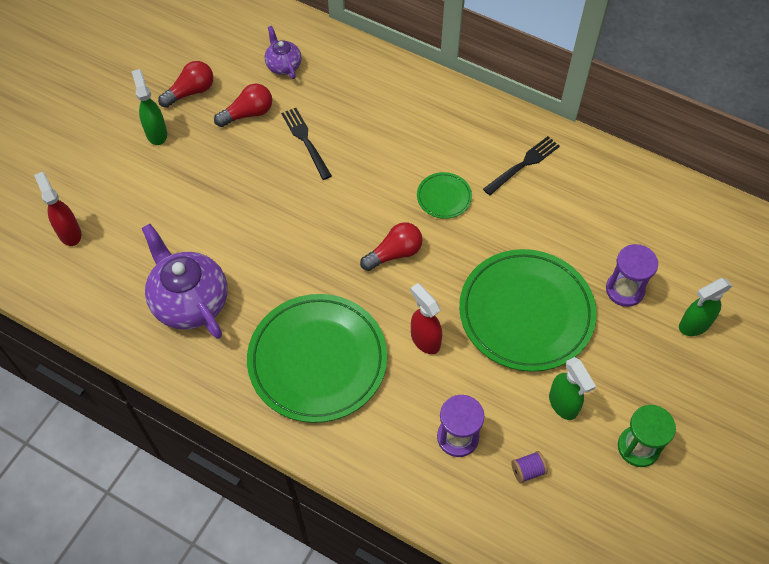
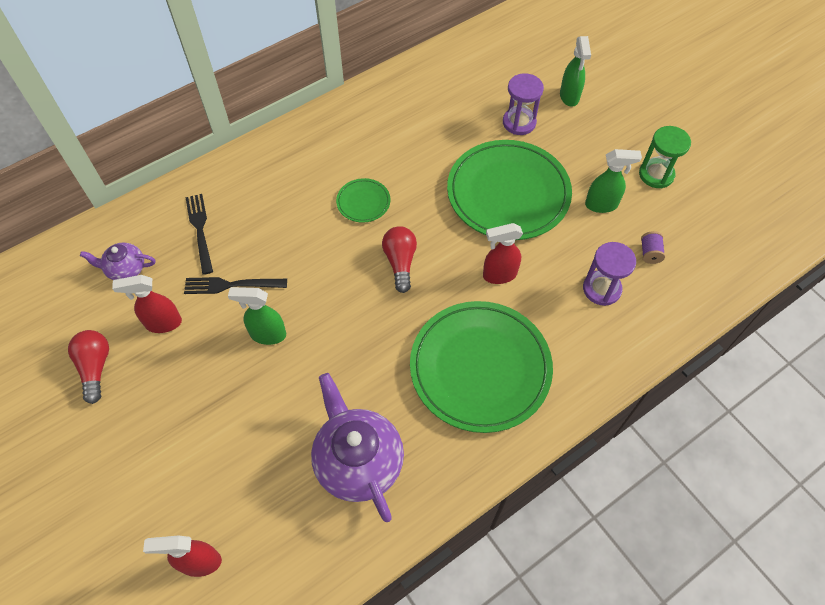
camera: 65 degrees left, 0 degrees up
green spray bottle [132,69,167,145] -> green spray bottle moved to [228,287,286,345]
purple teapot [142,224,228,339] -> purple teapot turned 75 degrees clockwise [311,373,404,522]
red light bulb [214,84,272,127] -> red spray bottle [112,275,182,333]
black fork [483,136,560,195] -> black fork moved to [185,194,213,275]

